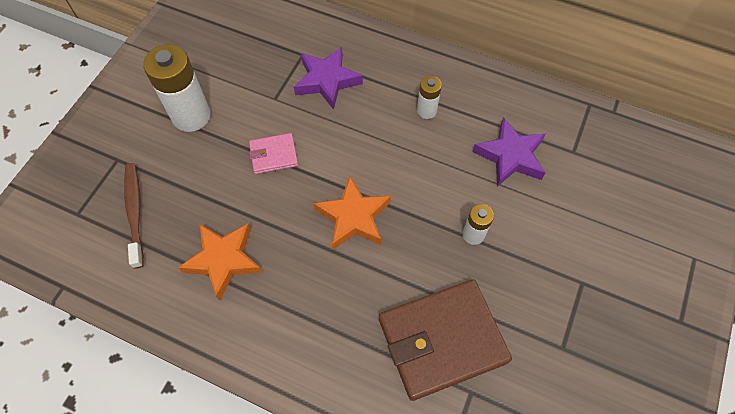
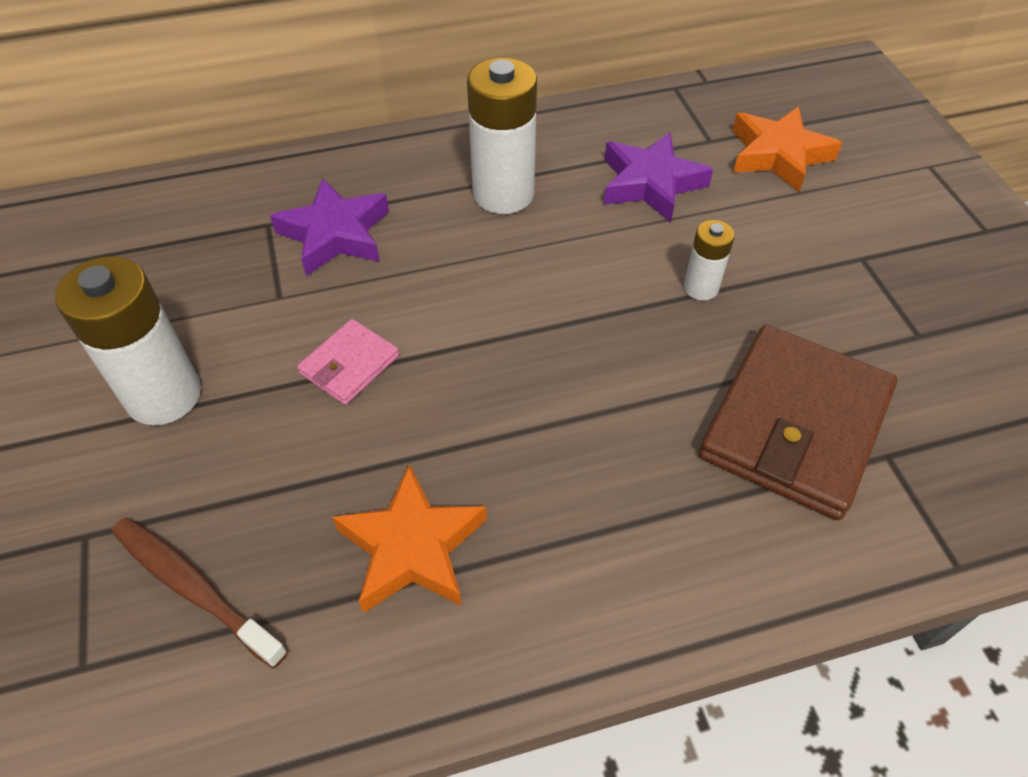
camera: 40 degrees left, 10 degrees down
orange star [314,176,391,249] -> orange star moved to [732,106,842,192]
white battery [417,76,442,119] -> white battery [467,58,537,214], size x1.92

